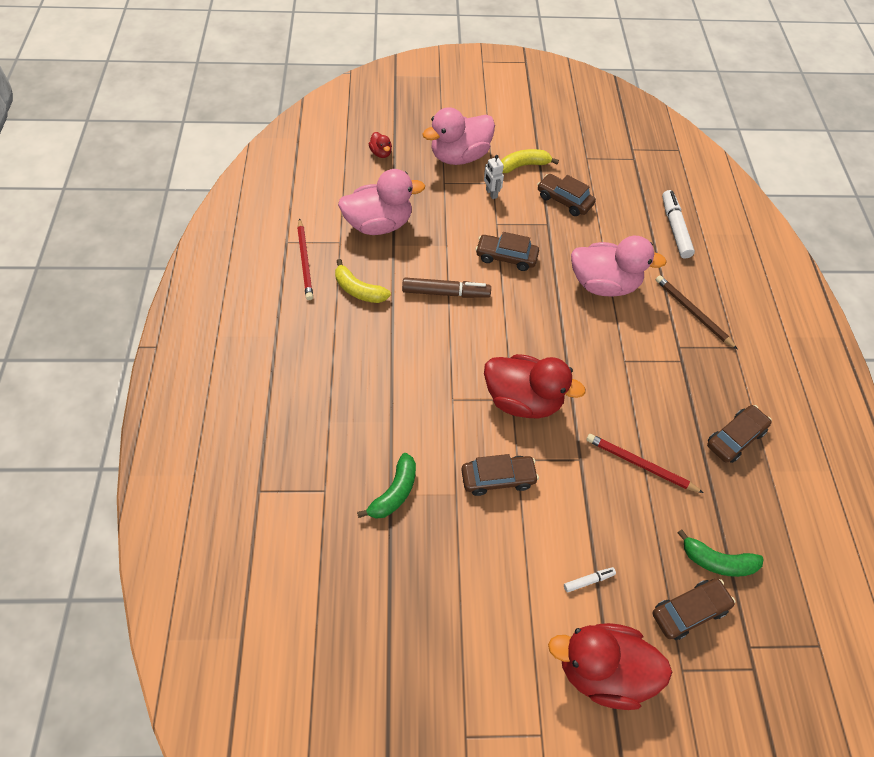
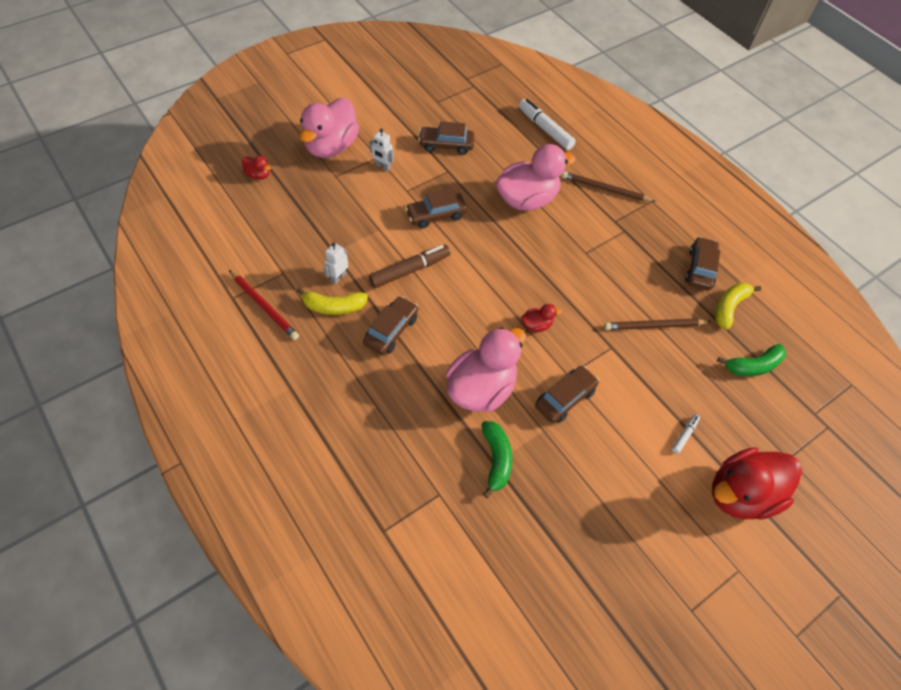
camera: 35 degrees left, 0 degrees up
pink duck [338,169,425,235] -> pink duck moved to [446,327,526,412]
red duck [484,354,586,419] -> red duck [522,304,561,333], size x0.43
yellow banana [501,149,559,173] -> yellow banana moved to [715,283,761,330]
red pencil [586,434,704,493] -> brown pencil [604,318,711,330]
brown car [652,579,735,640] -> brown car moved to [363,296,418,355]
none -> white robot [323,243,348,285]

